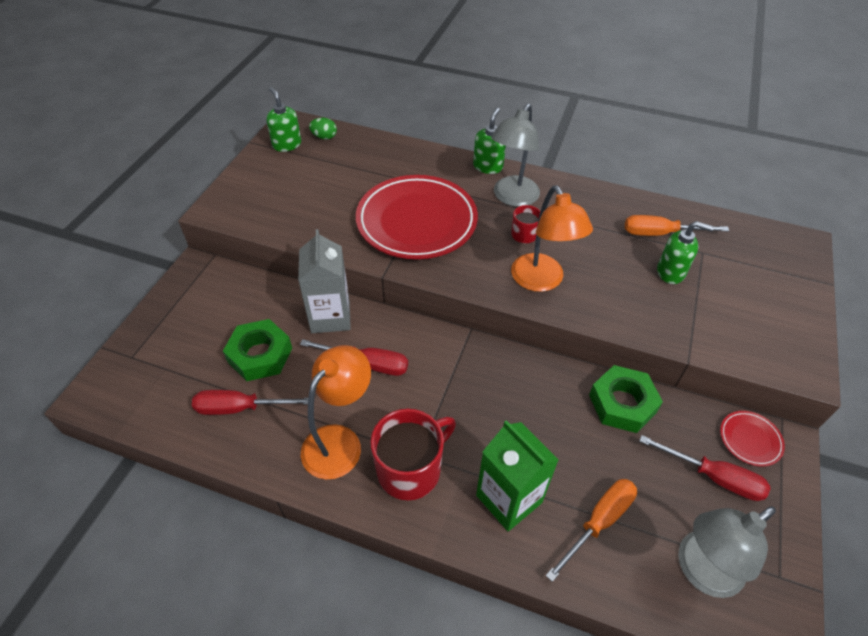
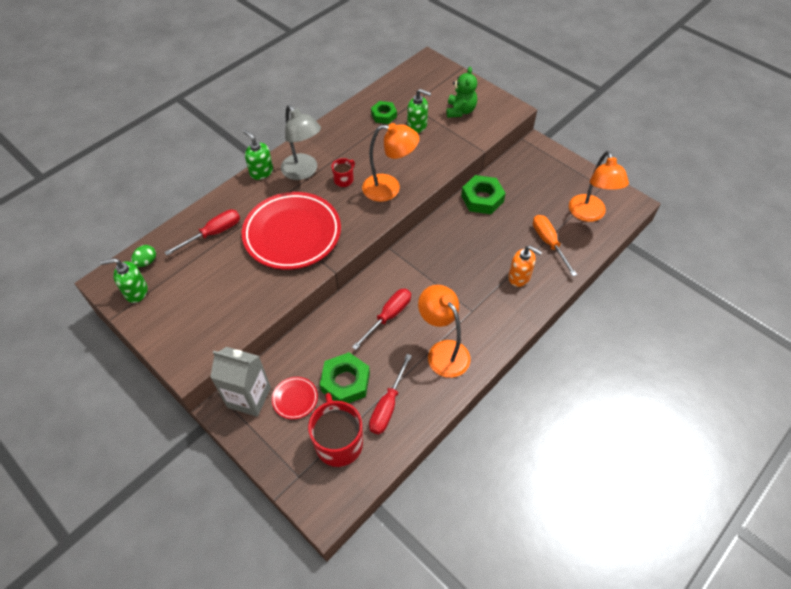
camera: 65 degrees left, 5 degrees up
grey carton [298,229,351,333] -> grey carton moved to [210,347,271,417]
red mug [371,409,456,500] -> red mug moved to [308,393,363,467]
green carton [476,420,559,531] -> orange soap dispenser [508,246,542,287]
orange screwdriver [625,215,729,236] -> green nut [371,101,397,124]
red screwdriver [639,435,770,501] -> red screwdriver moved to [164,210,240,255]
green soap dispenser [657,221,714,284] -> green soap dispenser turned 75 degrees clockwise [407,89,431,133]
grey lamp [678,506,776,598] -> orange lamp [569,151,629,222]
red plate [720,411,785,467] -> red plate moved to [272,377,318,419]
none -> green teddy bear [446,67,477,118]

